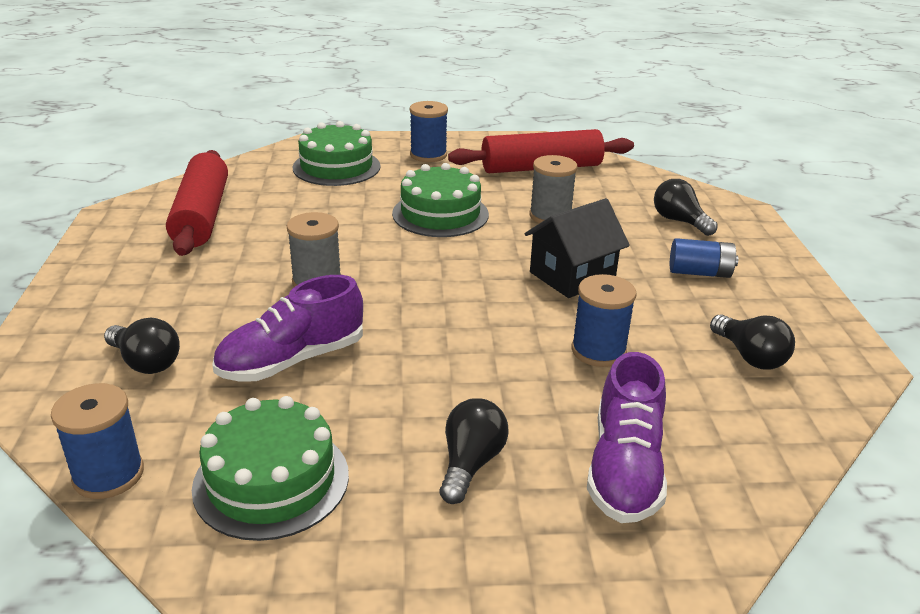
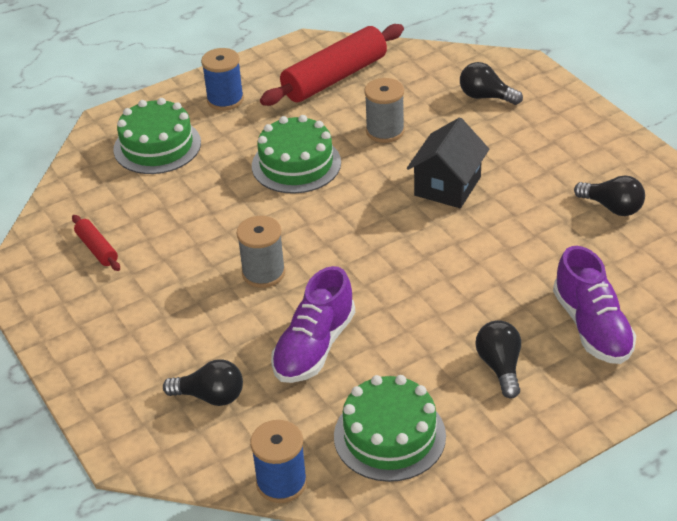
camera: 25 degrees left, 10 degrees up
red rolling pin [166,150,228,256] -> red rolling pin [72,215,120,271], size x0.47
blue spool [572,274,637,367] -> none
blue battery [670,238,738,278] -> none

